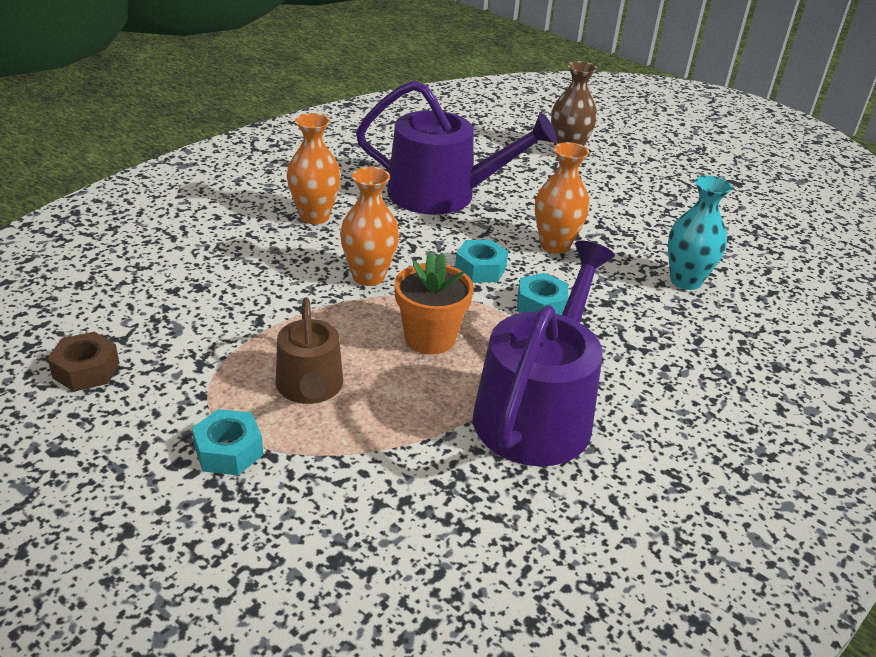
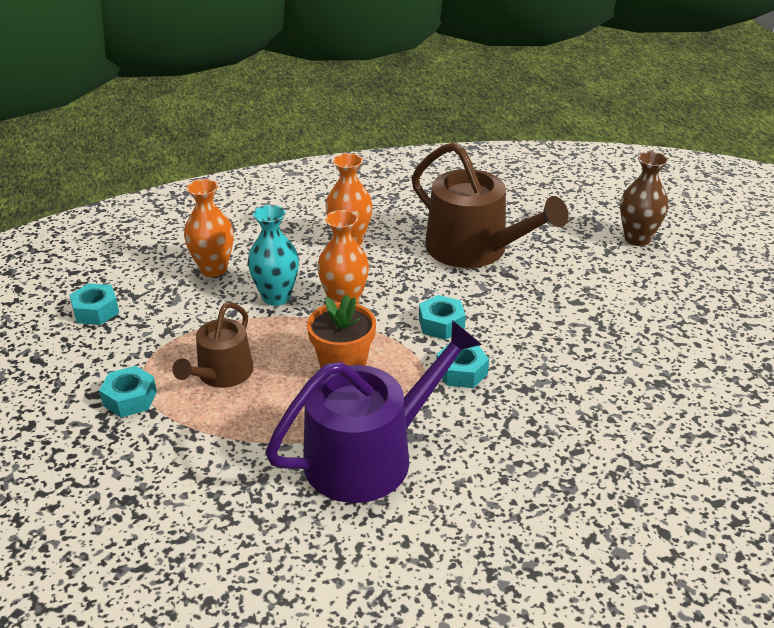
camera: 35 degrees right, 0 degrees up
brown nut [48,332,119,392] -> turquoise nut [69,283,119,325]
purple watering can [356,80,557,215] -> brown watering can [412,142,568,268]
orange vase [535,142,590,254] -> orange vase moved to [184,179,234,277]
turquoise vase [668,175,733,290] -> turquoise vase moved to [248,205,299,306]

